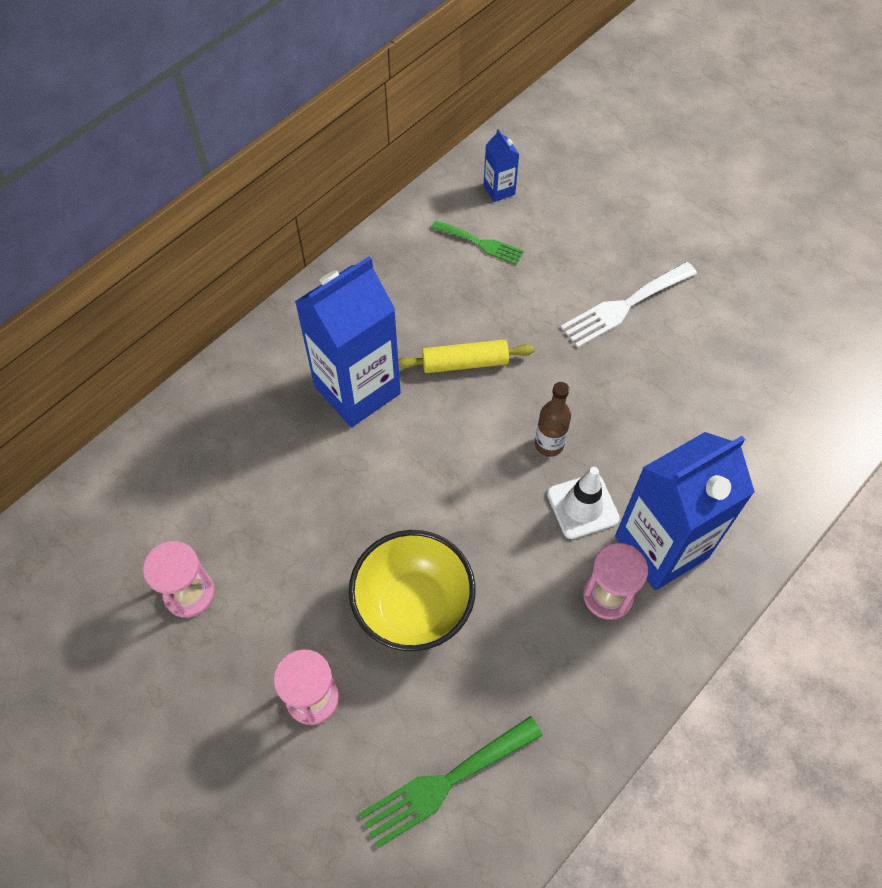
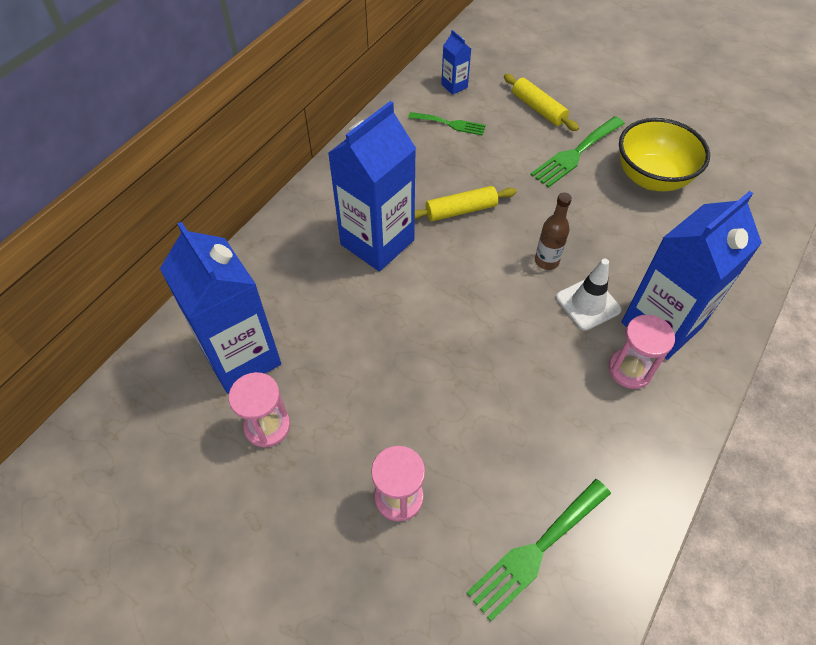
camera: 10 degrees left, 5 degrees down
yellow bowl [349,530,476,651] -> yellow bowl moved to [619,118,710,191]
white fork [561,262,697,348] -> green fork [530,116,625,188]
none -> blue carton [160,222,281,394]
none -> yellow rolling pin [504,74,579,131]

